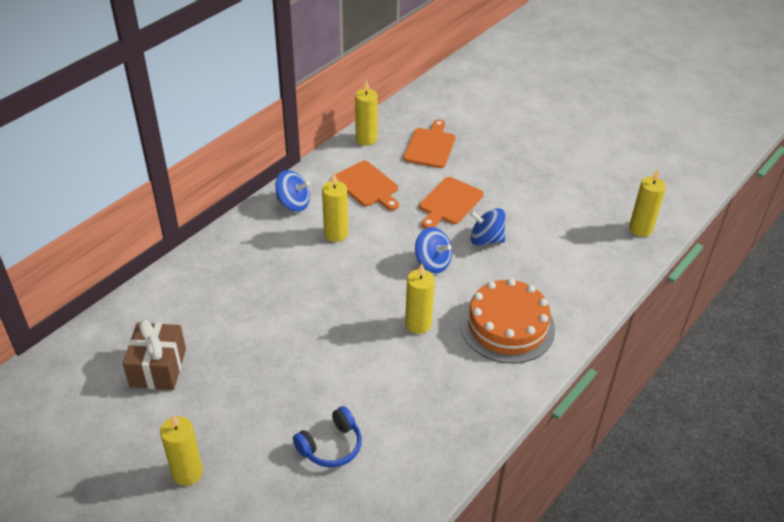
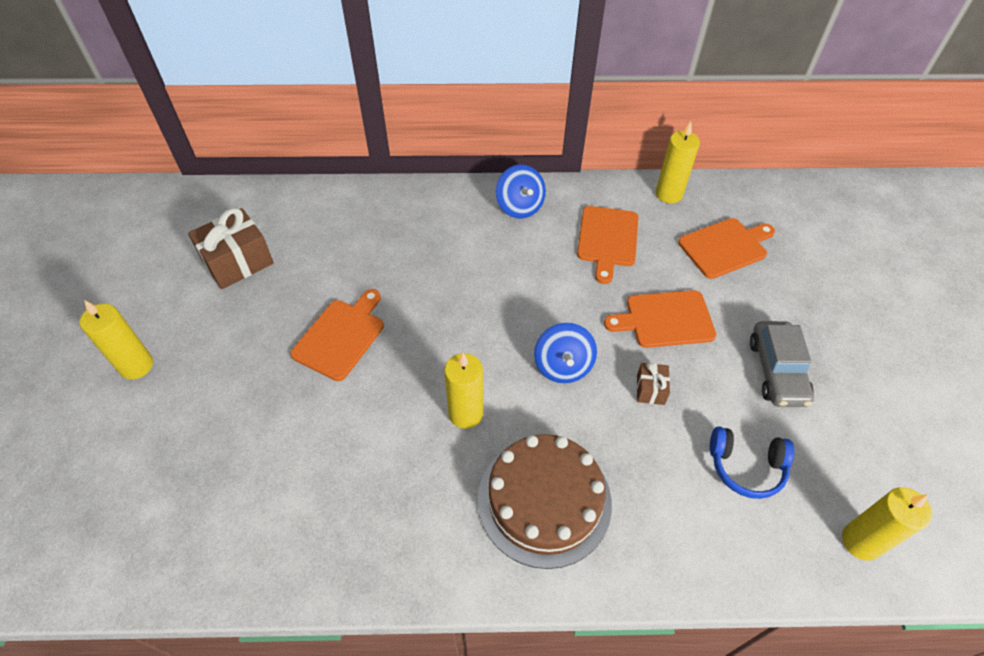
camera: 50 degrees right, 10 degrees up
blue headphones [293,406,362,467] -> blue headphones moved to [710,426,794,499]
yellow candle [322,174,348,242] -> none
orange cake [460,279,555,363] -> brown cake [478,434,612,569]
blue spinning top [470,208,505,245] -> brown gift [637,362,670,405]
none -> orange cutting board [290,289,384,381]
none -> grey car [750,321,814,407]

